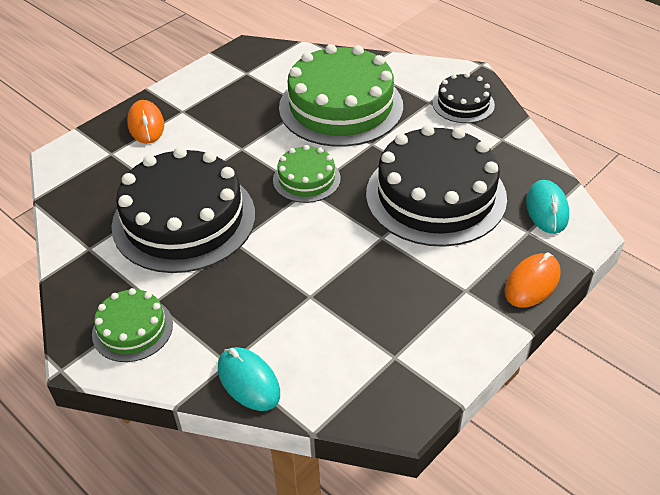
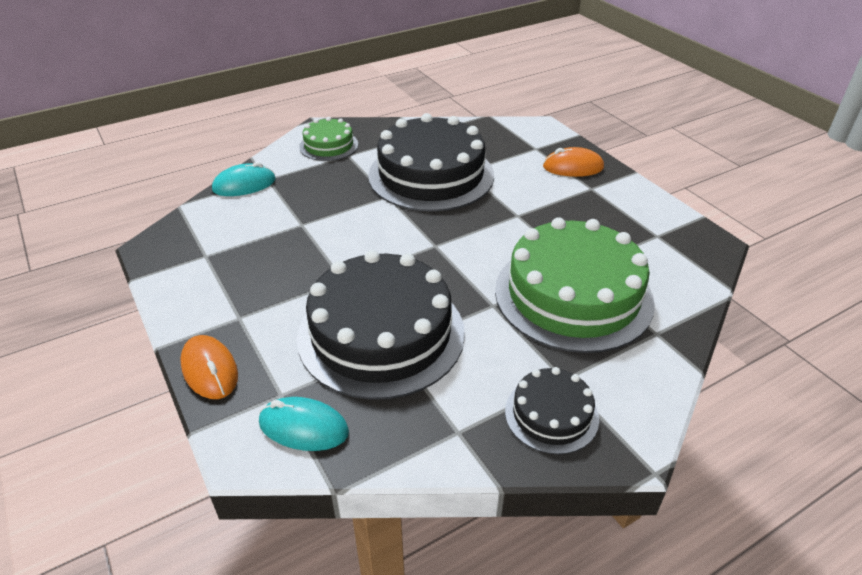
camera: 105 degrees right, 5 degrees down
green cake [273,145,341,203] -> none

